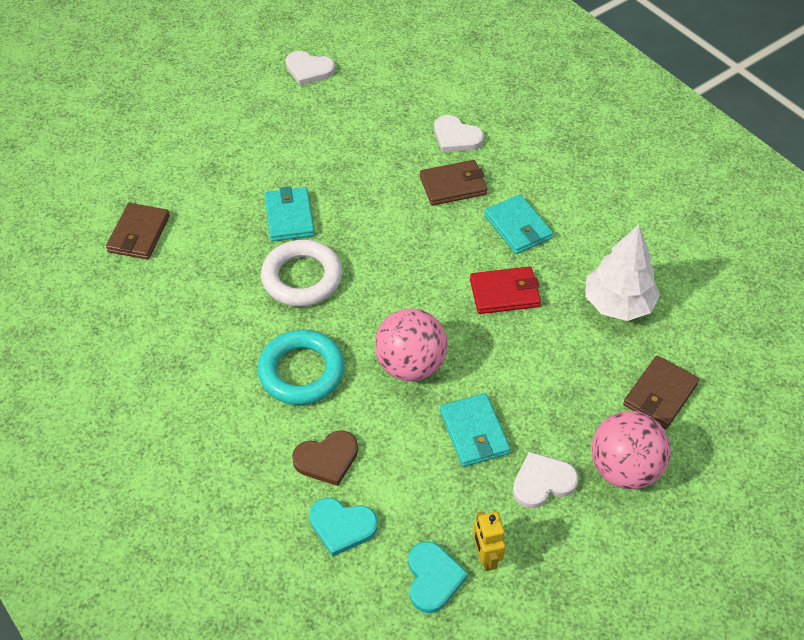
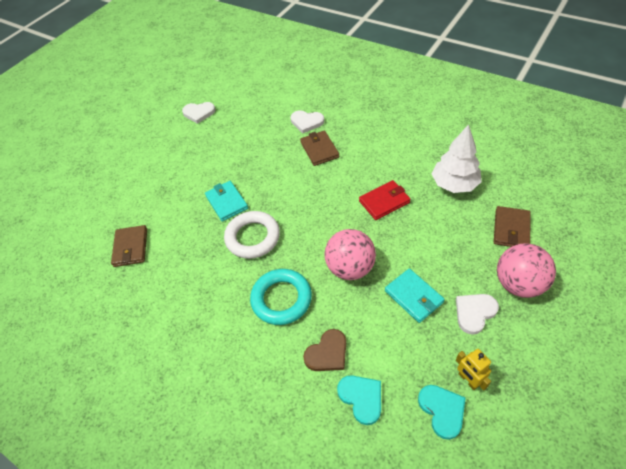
camera: 15 degrees left, 0 degrees up
turquoise heart [309,498,378,557] -> turquoise heart turned 120 degrees counterclockwise [337,375,381,425]
brown wallet [420,160,488,206] -> brown wallet turned 75 degrees counterclockwise [300,131,339,166]
turquoise wallet [484,194,553,254] -> none

